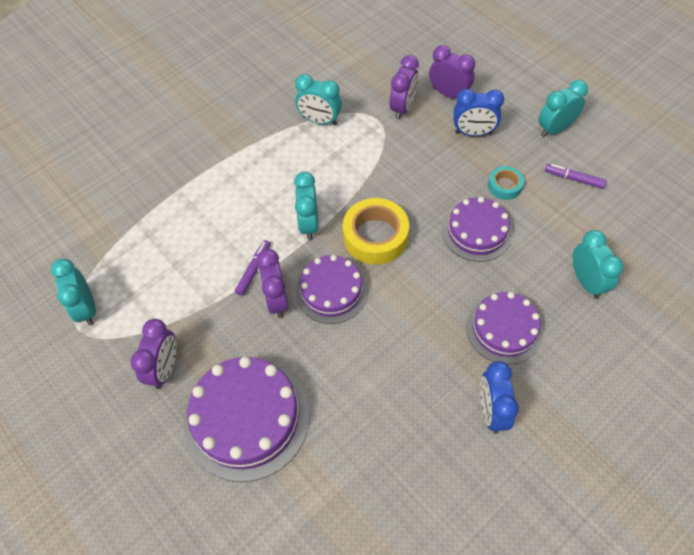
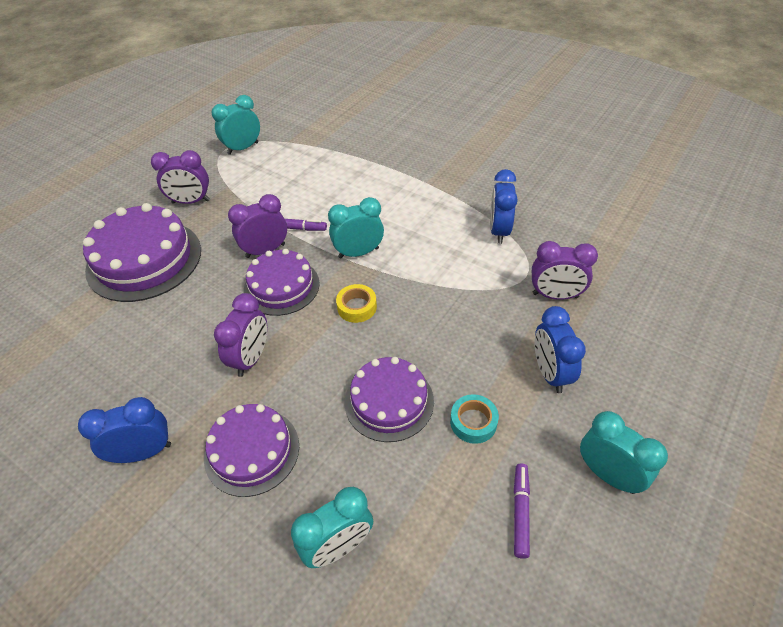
camera: 75 degrees right, 10 degrees down
turquoise clock [295,74,342,126] -> blue clock [490,169,518,244]
yellow tape [343,198,409,265] -> yellow tape [336,284,377,323], size x0.54
purple clock [429,45,475,98] -> purple clock moved to [214,293,267,377]

